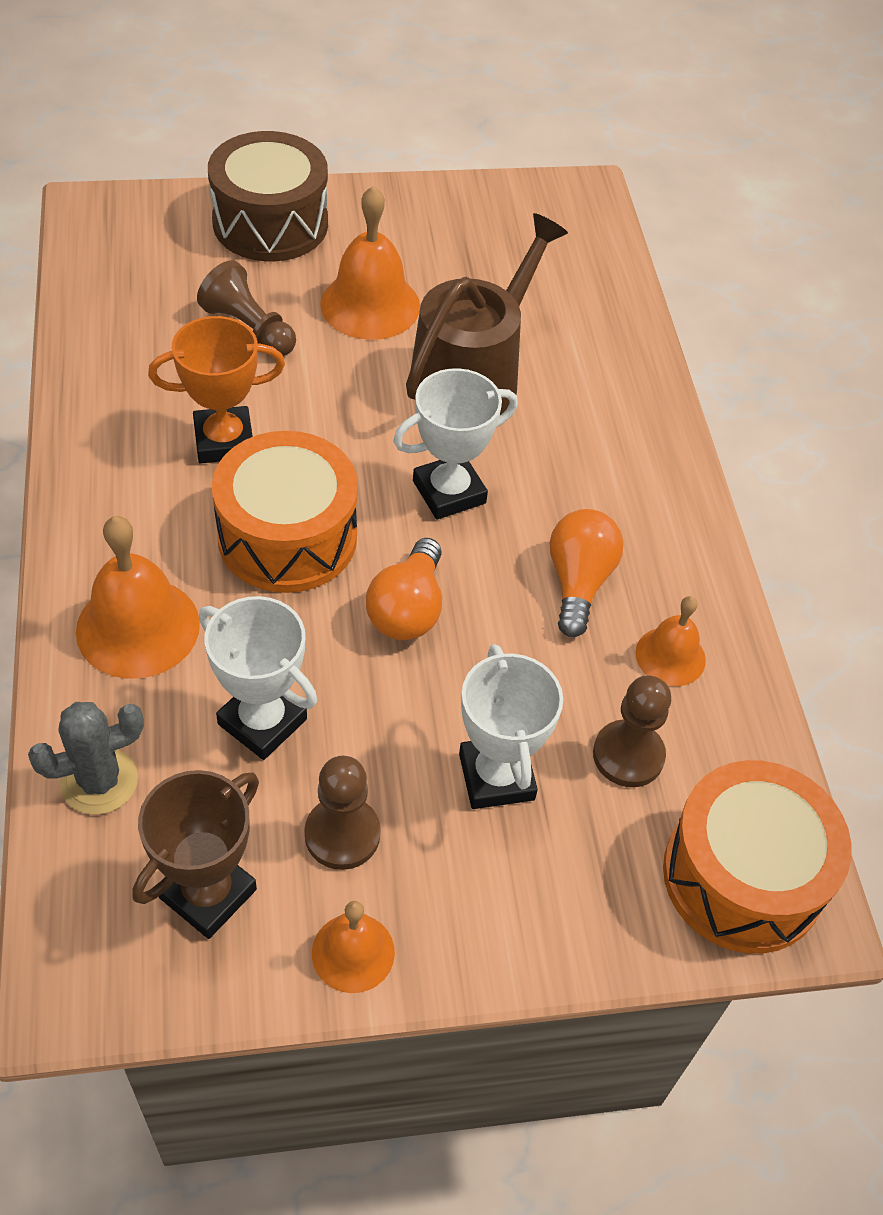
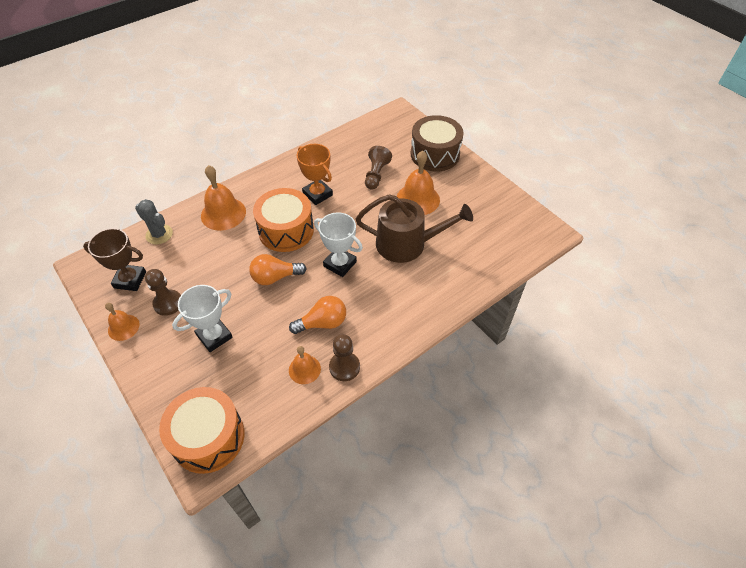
camera: 65 degrees right, 0 degrees up
white trophy [199,596,317,760] -> none
brown pawn [593,675,671,787] -> brown pawn moved to [329,334,360,381]

